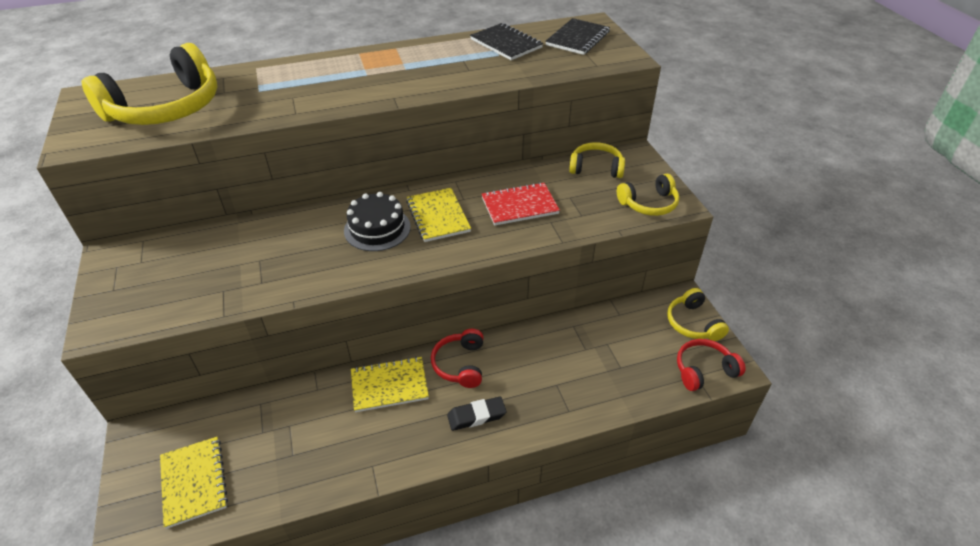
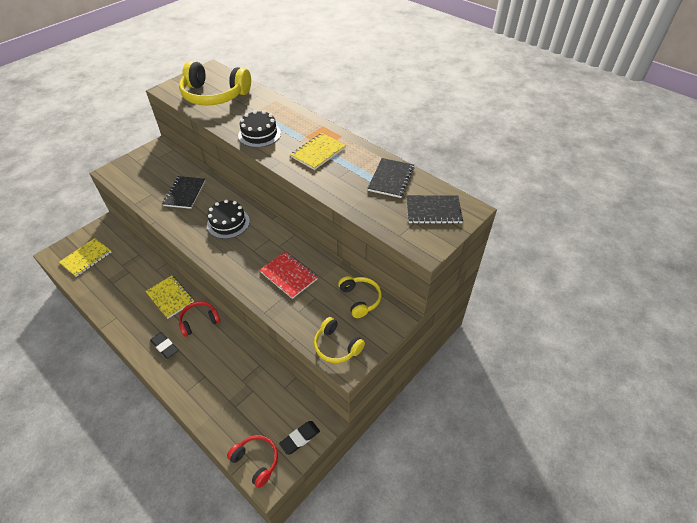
camera: 60 degrees right, 5 degrees up
yellow notebook [406,188,471,242] -> yellow notebook moved to [290,133,346,170]
yellow headphones [667,288,729,341] -> black eraser [279,421,320,455]
none -> black notebook [162,176,205,209]
none -> black cake [238,110,281,148]

